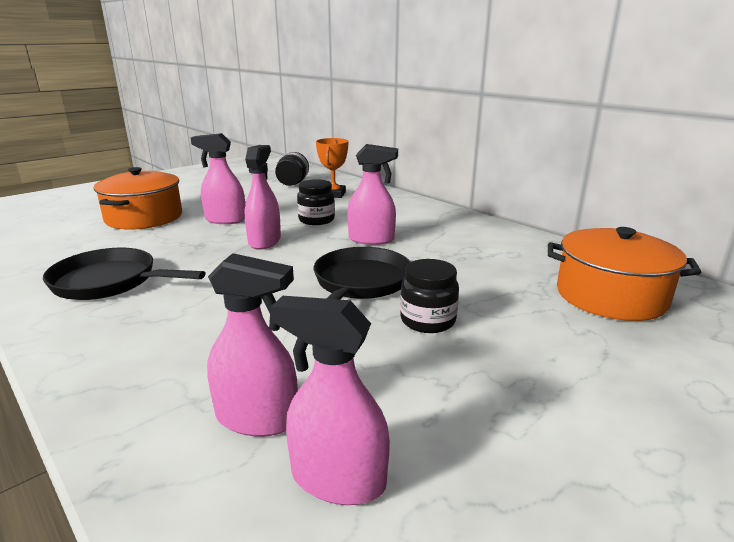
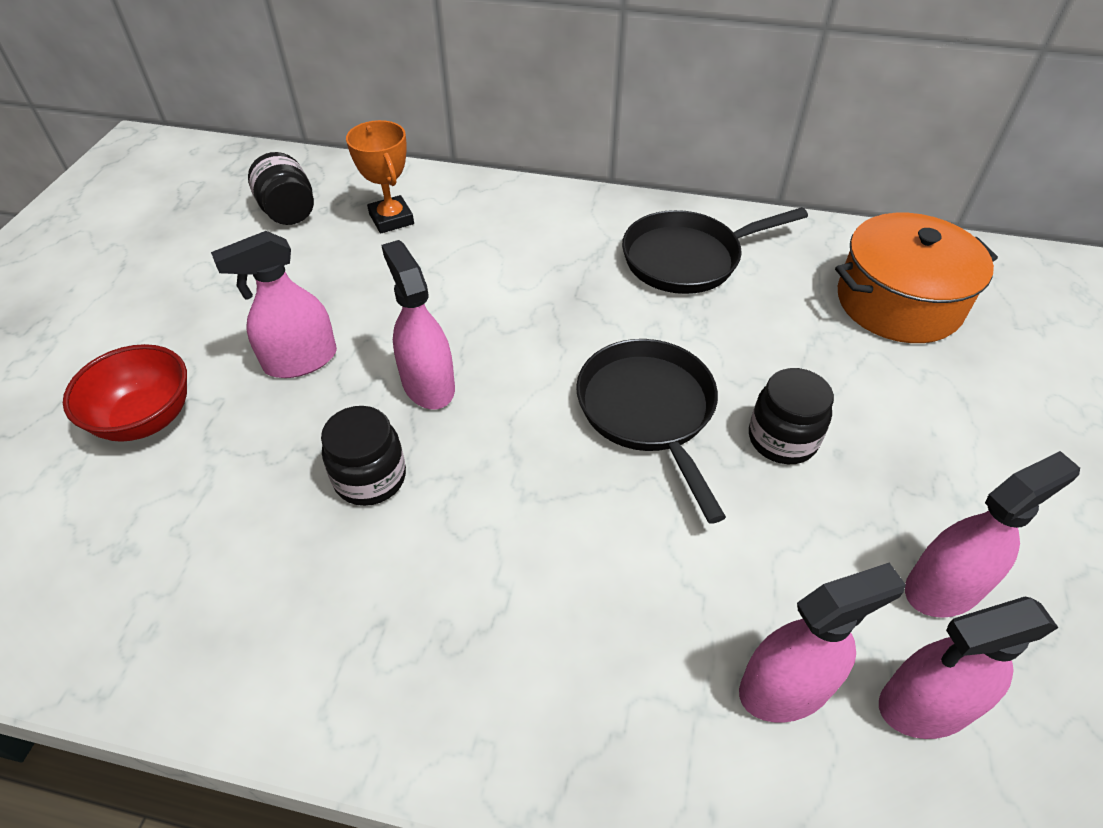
camera: 35 degrees left, 25 degrees up
black pan [43,248,206,300] -> black pan moved to [622,207,808,294]
orange pot [94,167,182,230] -> red bowl [63,344,187,442]
black jar [297,179,335,225] -> black jar moved to [321,406,406,506]
pink spray bottle [347,144,398,245] -> pink spray bottle moved to [905,451,1080,618]

